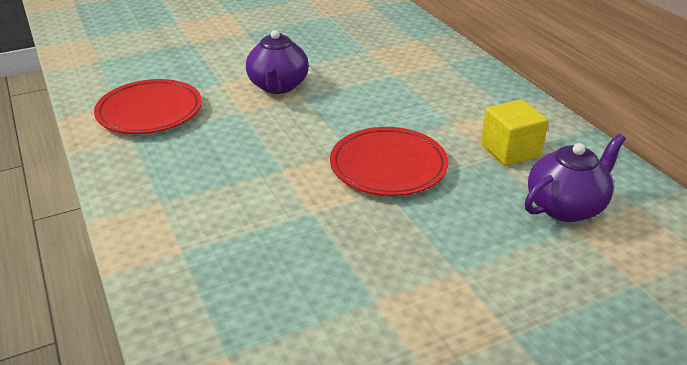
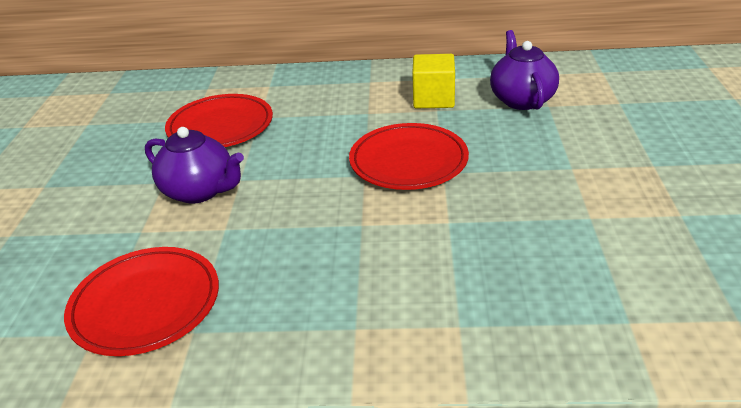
camera: 60 degrees left, 0 degrees up
none -> red plate [165,94,273,147]

